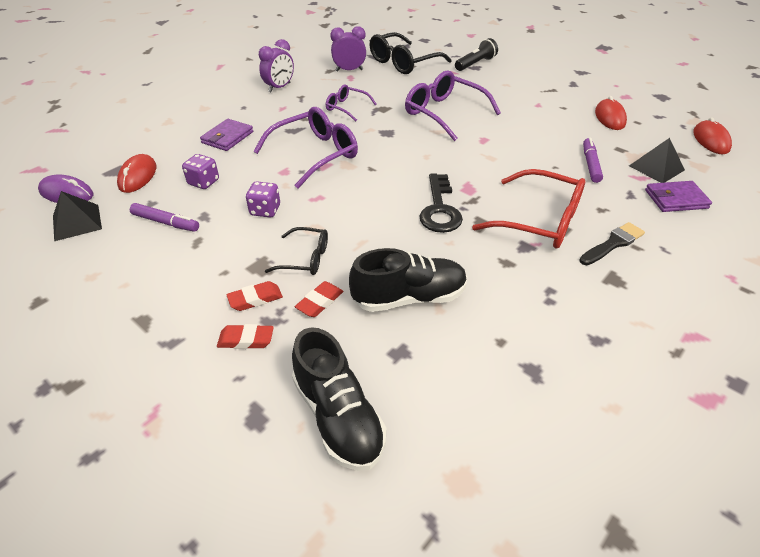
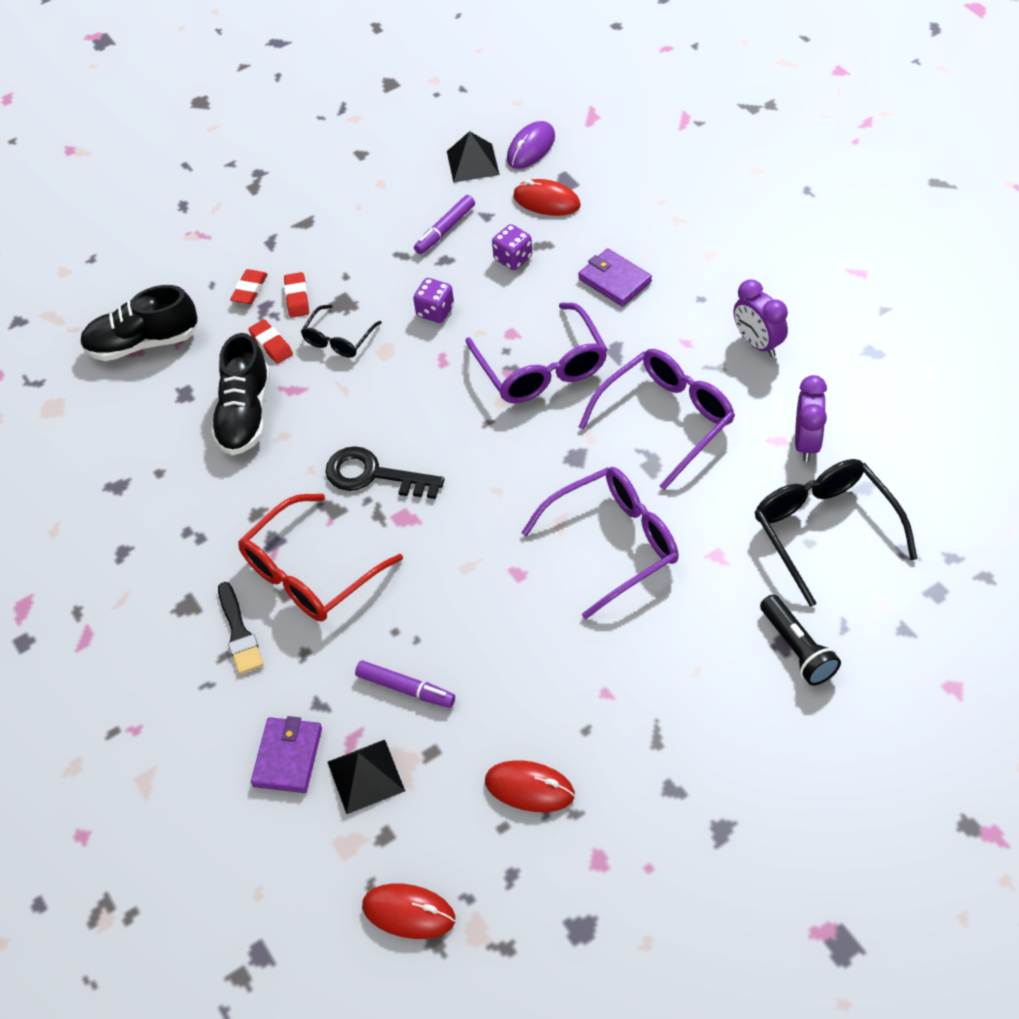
camera: 110 degrees right, 10 degrees up
purple glasses [326,85,377,121] -> purple glasses [578,349,735,490], size x1.80

